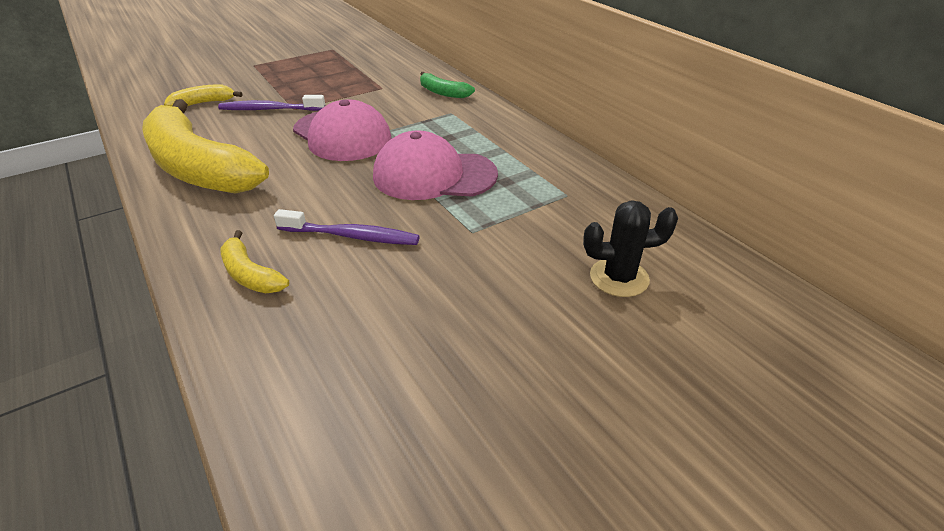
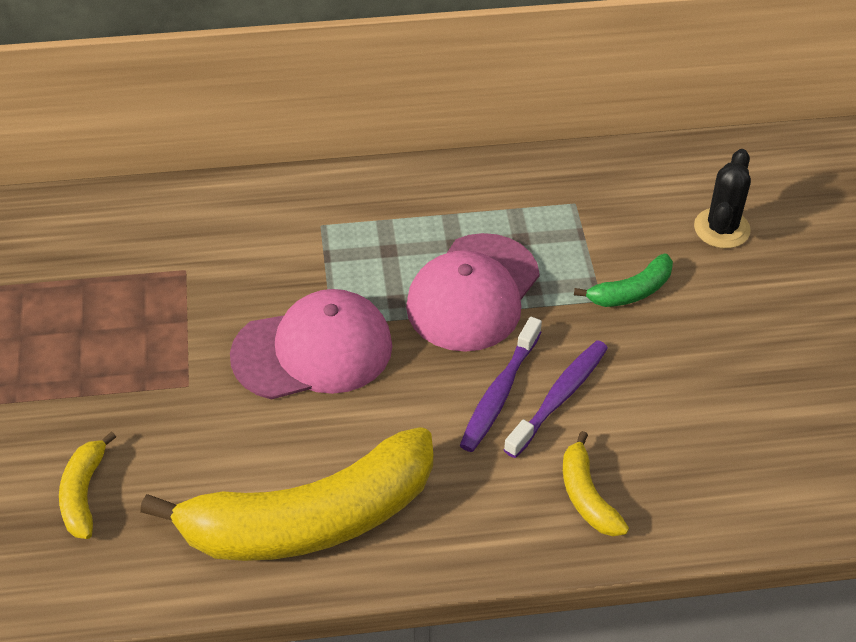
camera: 65 degrees left, 10 degrees up
purple toothbrush [218,95,325,111] -> purple toothbrush moved to [460,317,542,452]
yellow banana [220,230,289,293] -> yellow banana turned 90 degrees clockwise [563,431,629,536]
green banana [420,72,475,98] -> green banana moved to [574,254,673,307]

